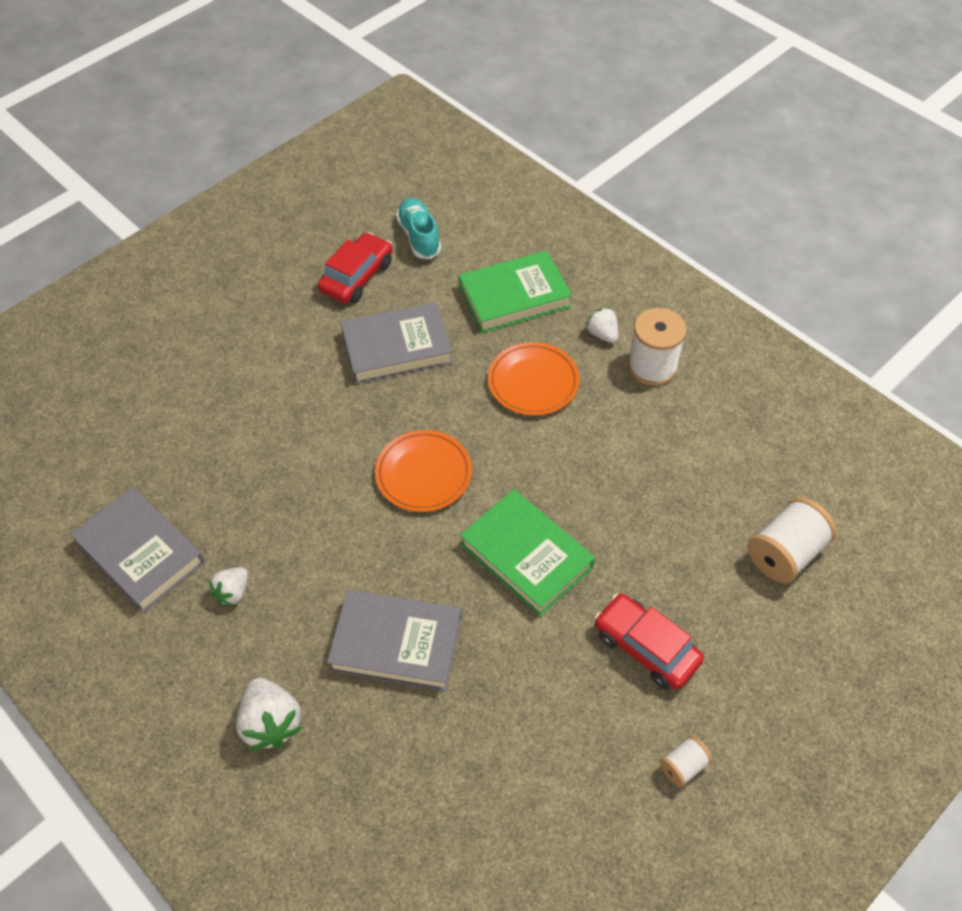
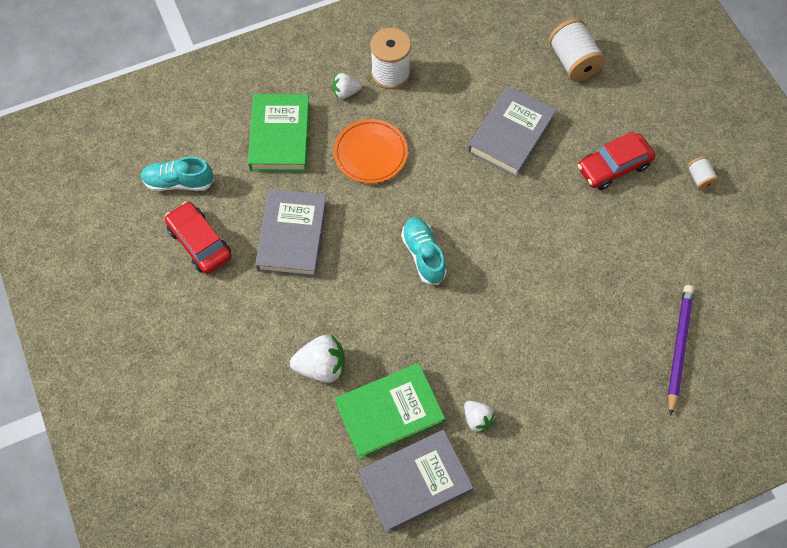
camera: 70 degrees left, 10 degrees up
white strawberry [236,678,302,750] -> white strawberry moved to [290,335,345,383]
grey book [327,590,462,691] -> grey book moved to [468,86,556,177]
orange plate [375,430,472,512] -> turquoise shoe [401,217,447,285]
green book [460,489,595,617] -> green book moved to [335,363,445,460]
none -> purple pencil [668,285,694,416]

